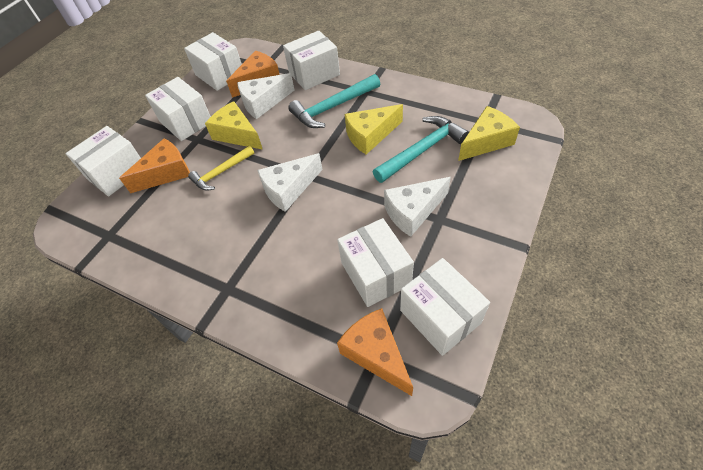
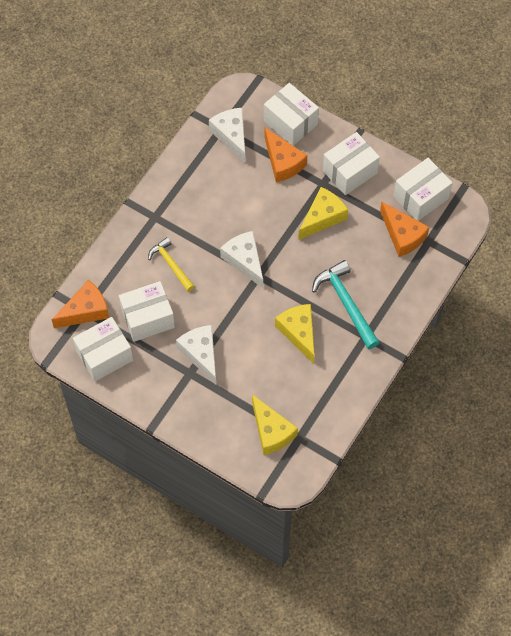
camera: 90 degrees right, 10 degrees up
yellow hammer [188,146,254,191] -> yellow hammer moved to [148,237,195,292]
white cheese [237,73,295,119] -> white cheese moved to [209,108,245,163]
white box [283,31,340,90] -> none
turquoise hammer [373,116,469,183] -> none

